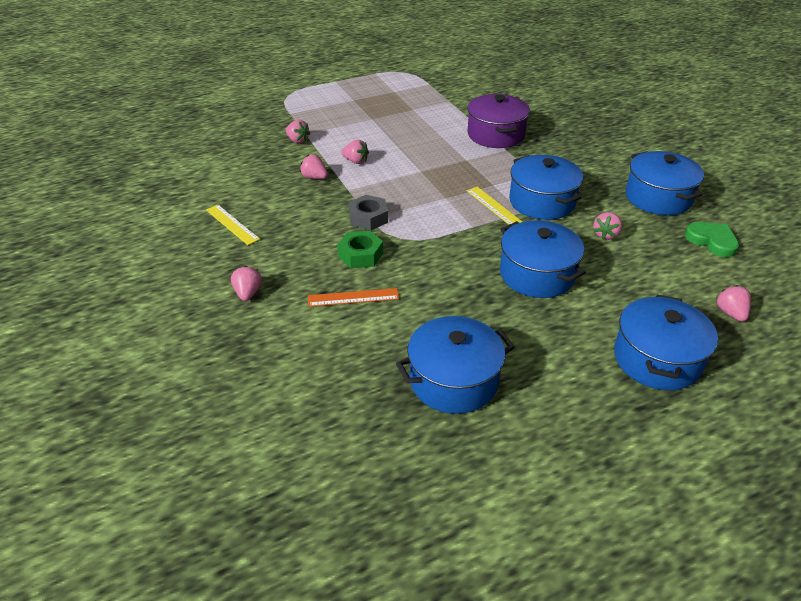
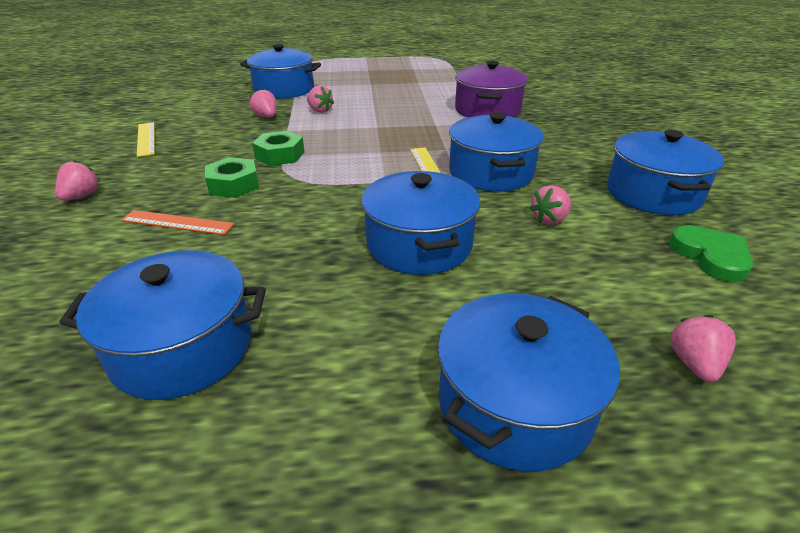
camera: 20 degrees right, 5 degrees down
pink strawberry [286,120,310,143] -> blue pot [240,44,321,99]
grey nut [349,195,388,230] -> green nut [252,131,304,166]

